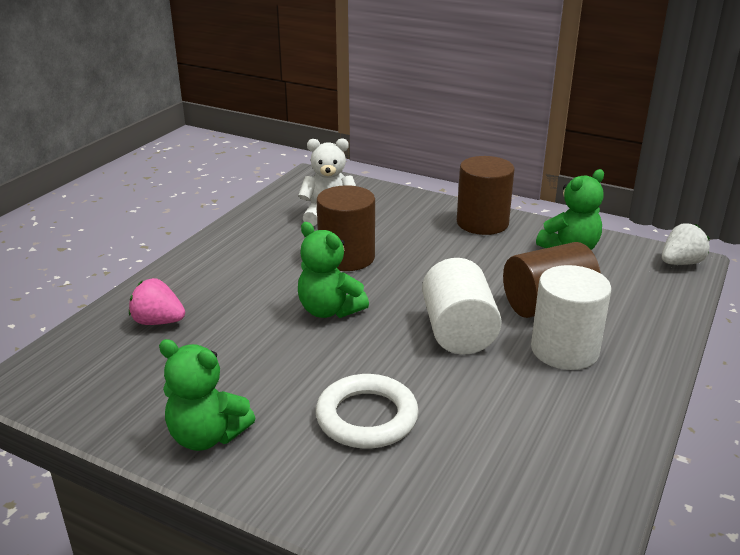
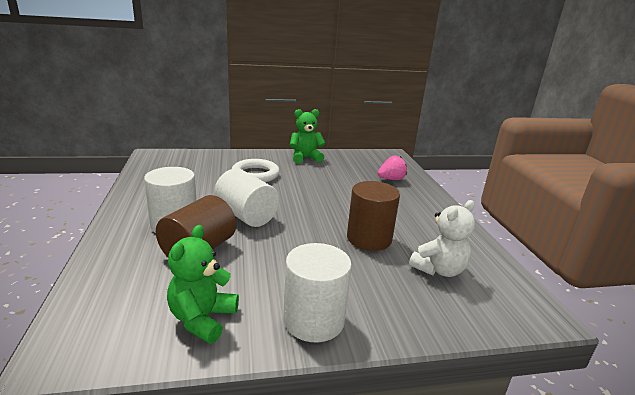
camera: 140 degrees right, 5 degrees down
green teddy bear [298,222,369,318] -> none
brown cylinder [457,156,515,235] -> white cylinder [283,243,352,342]
white strawberry [662,223,710,265] -> none

